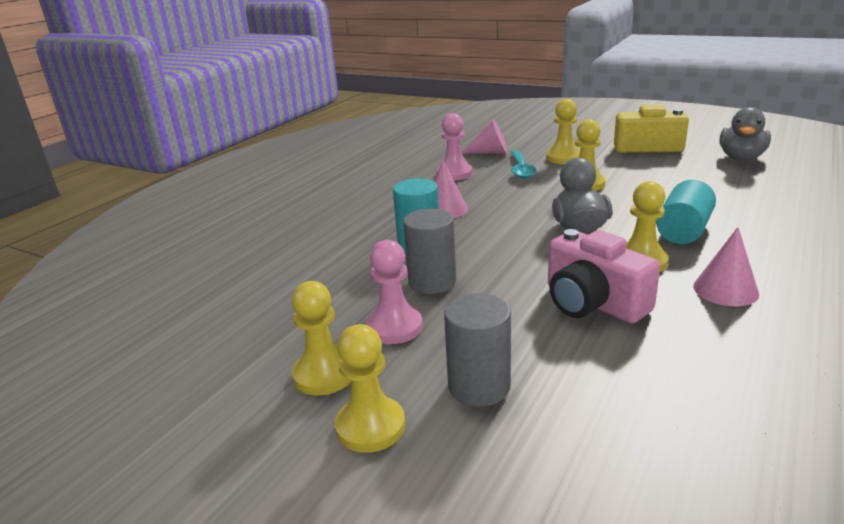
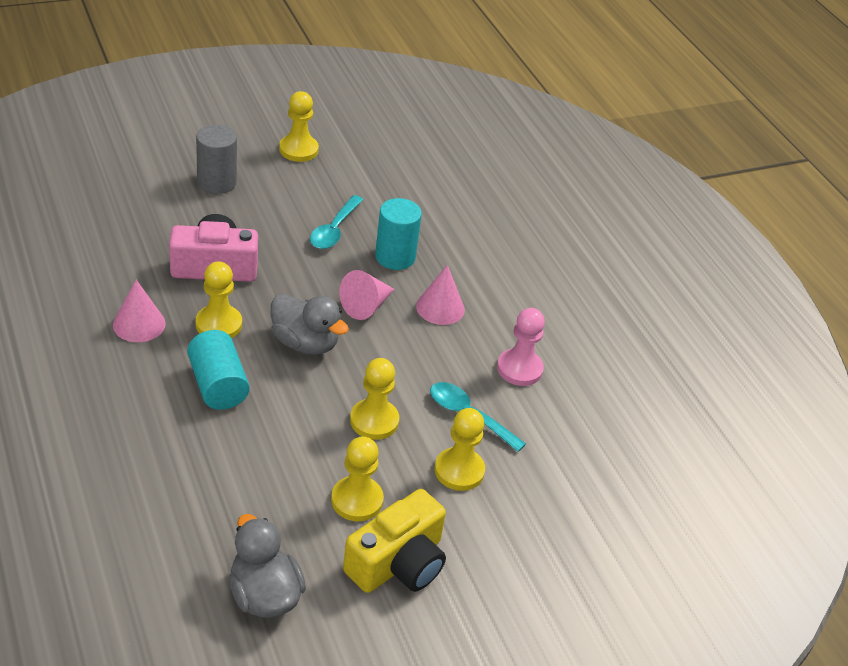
camera: 120 degrees right, 15 degrees up
yellow pawn [335,324,405,453] -> yellow pawn moved to [331,436,384,521]
pink pawn [366,240,423,344] -> none
grey cylinder [403,209,456,294] -> turquoise spoon [310,195,363,249]
pink cone [462,119,508,154] -> pink cone moved to [339,270,394,320]

